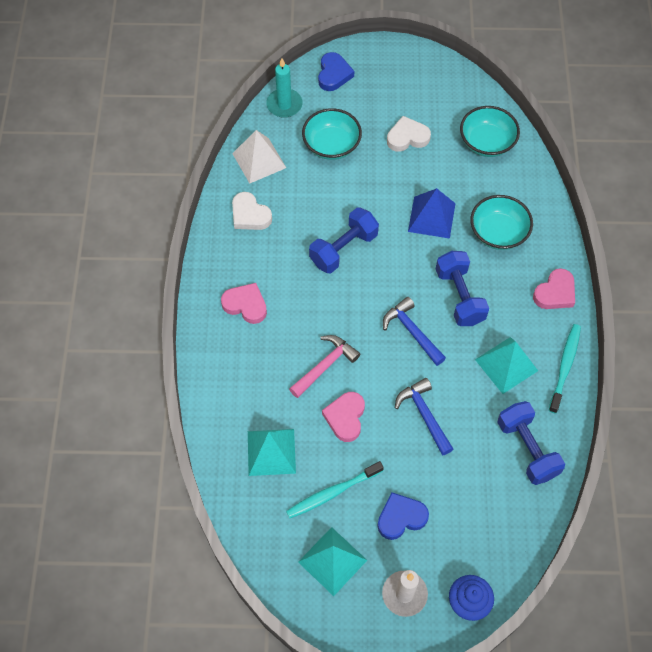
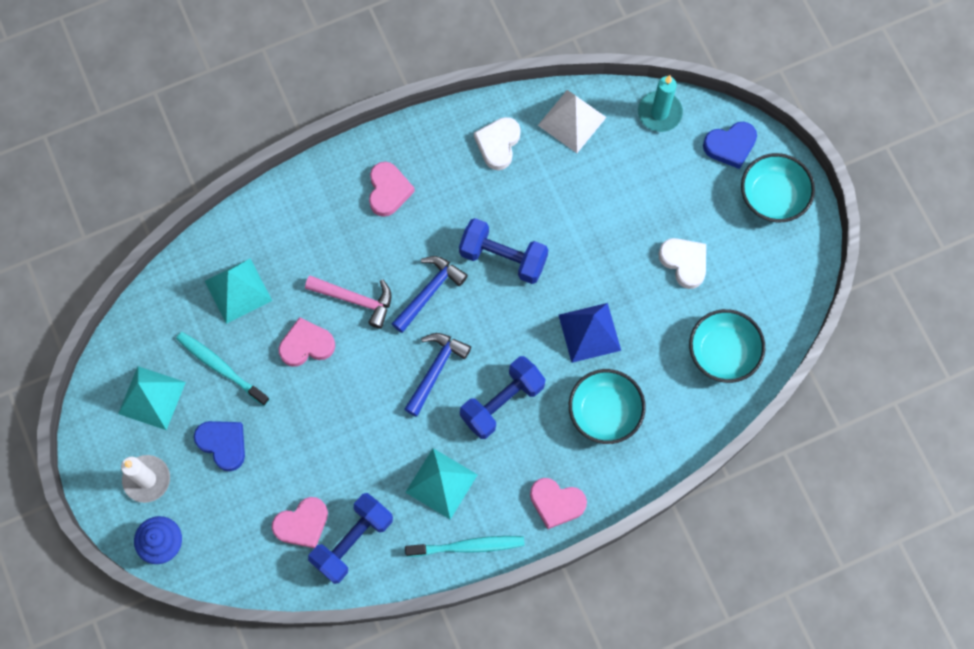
camera: 65 degrees right, 10 degrees up
turquoise bowl [302,108,362,160] -> turquoise bowl moved to [741,153,815,222]
blue hammer [395,378,453,456] -> blue hammer moved to [391,256,468,333]
none -> pink heart [272,497,328,548]

